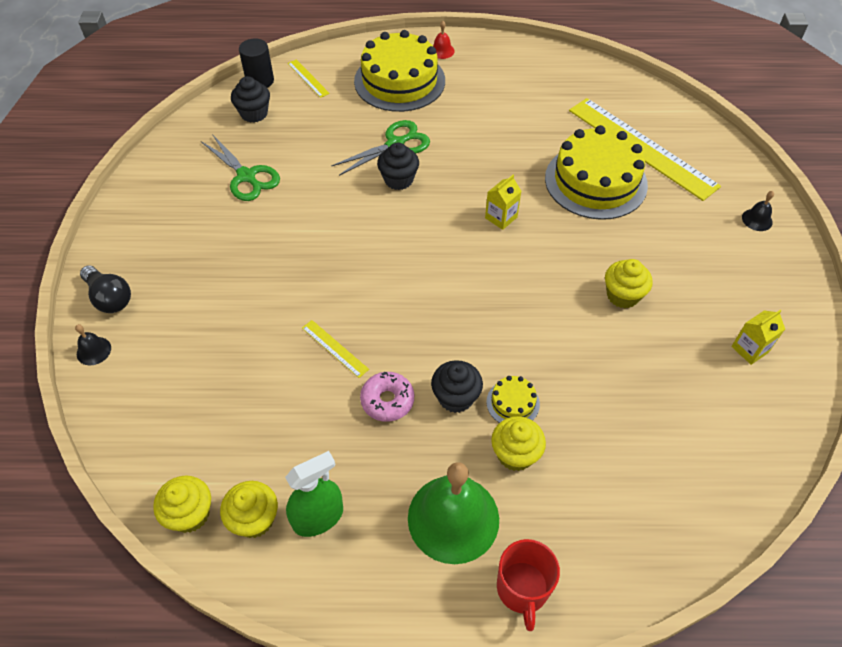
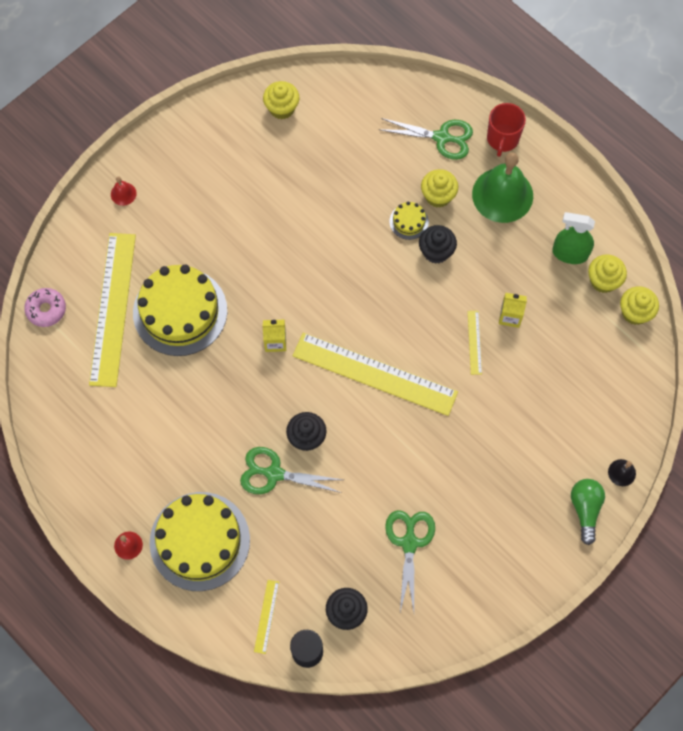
camera: 135 degrees left, 15 degrees up
black light bulb [80,265,131,313] -> green light bulb [571,479,605,545]
pink donut [360,372,414,422] -> pink donut moved to [24,288,66,327]
red mug [497,539,560,631] -> red mug turned 150 degrees clockwise [487,103,526,157]
yellow cupcake [605,259,653,308] -> yellow cupcake moved to [263,81,300,119]
yellow carton [731,310,785,365] -> yellow carton moved to [499,293,527,328]
black bell [742,191,774,231] -> red bell [111,176,137,206]
none -> yellow ruler [293,333,458,416]
none -> green scissors [378,118,473,160]

